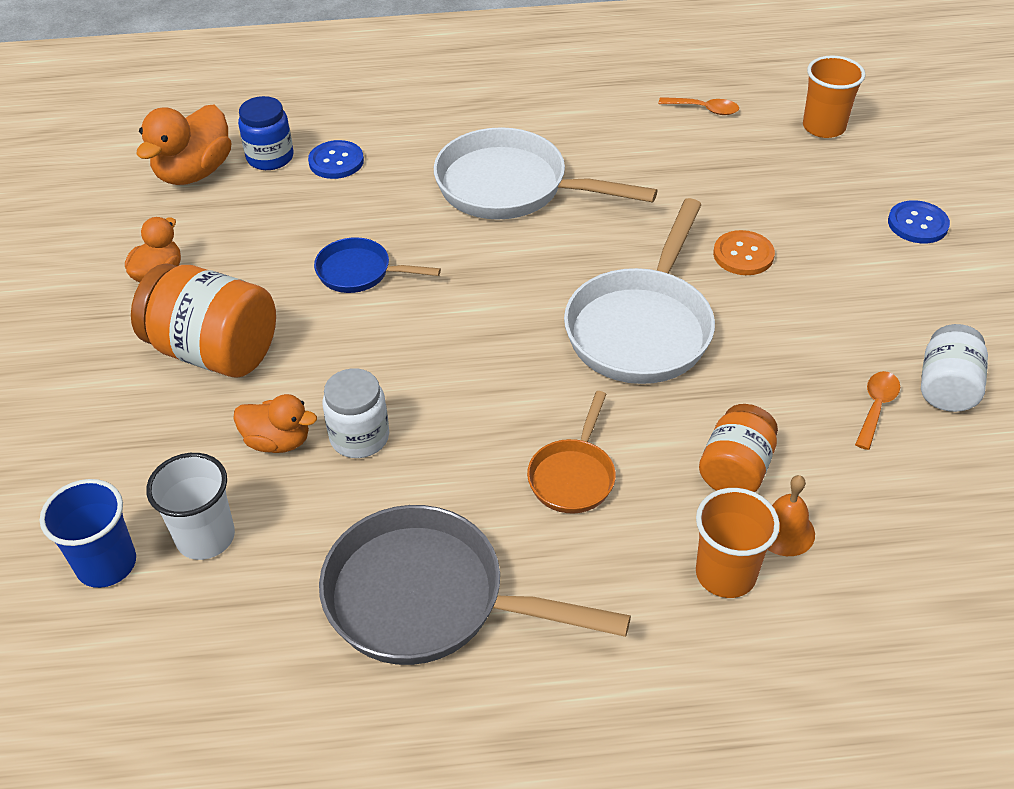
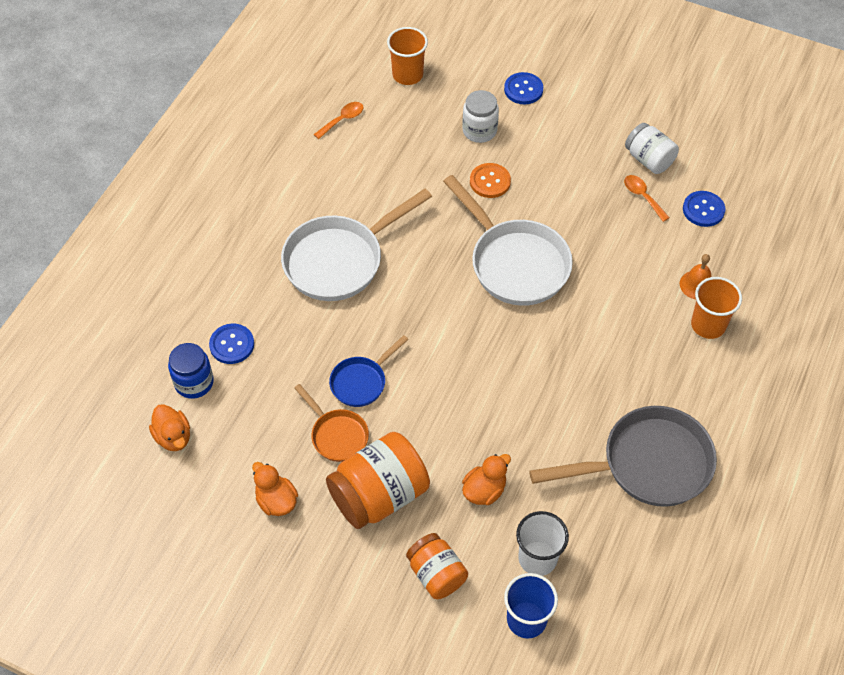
camera: 60 degrees left, 10 degrees up
orange duck [136,105,231,185] -> orange duck [149,404,190,451], size x0.63
grey pan [319,505,631,665] -> grey pan turned 150 degrees counterclockwise [529,406,717,507]
white jar [322,368,389,458] -> white jar moved to [462,90,499,143]
orange pan [527,391,616,514] -> orange pan moved to [294,384,369,462]
orange jar [699,404,778,492] -> orange jar moved to [406,533,468,599]
none -> blue button [683,191,725,227]

